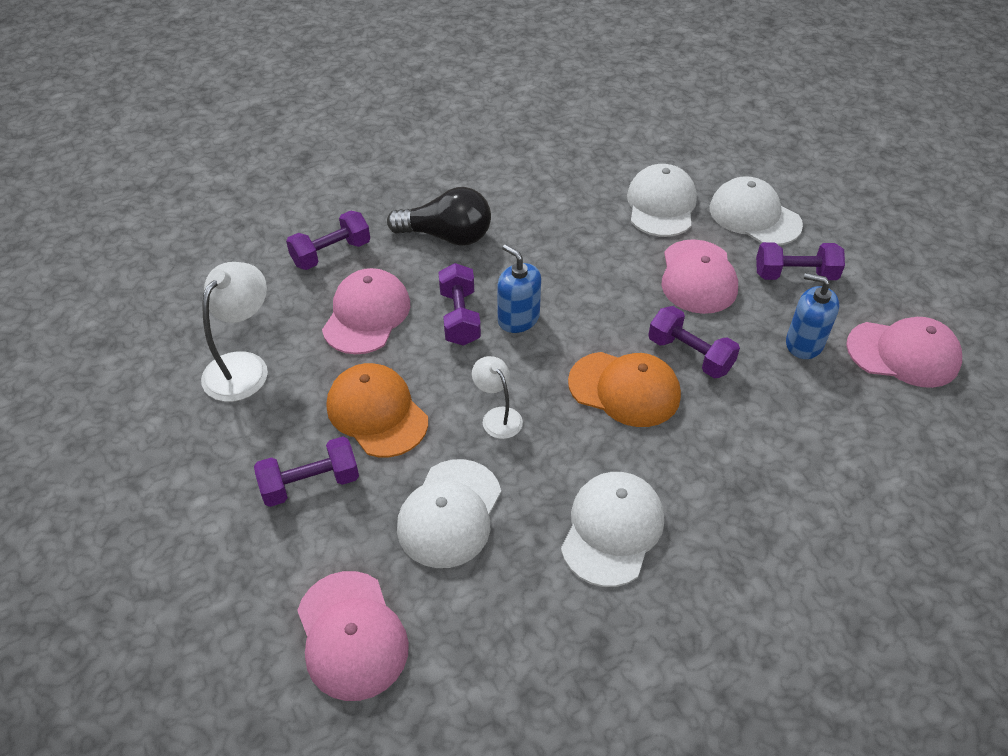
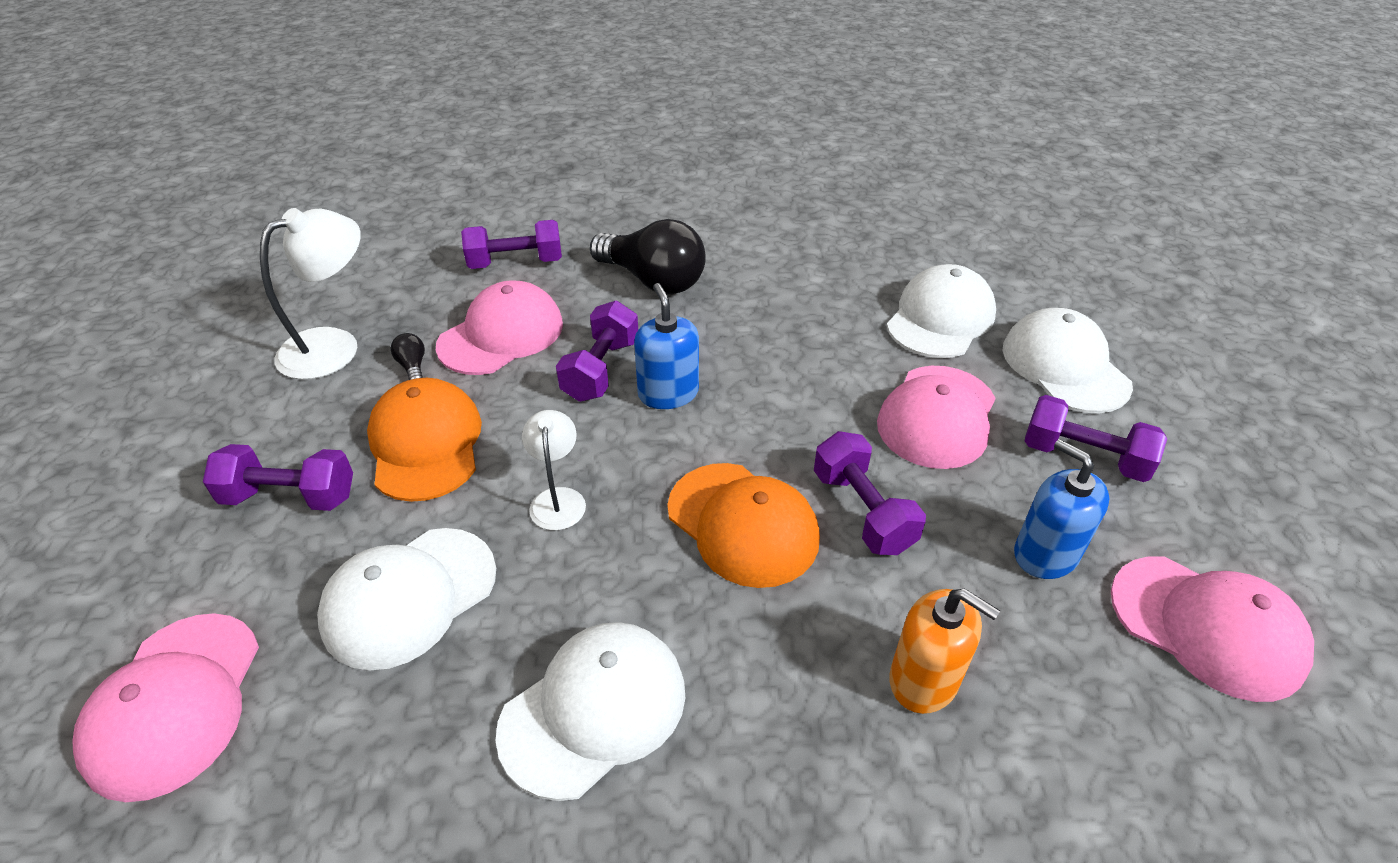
camera: 25 degrees right, 5 degrees down
none -> black light bulb [390,333,425,380]
none -> orange soap dispenser [889,589,1000,714]

